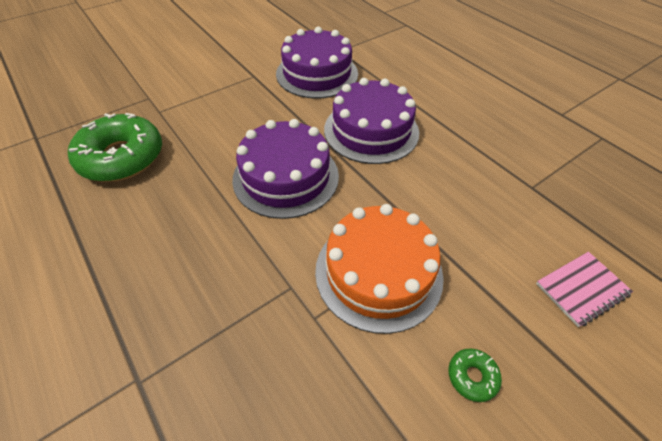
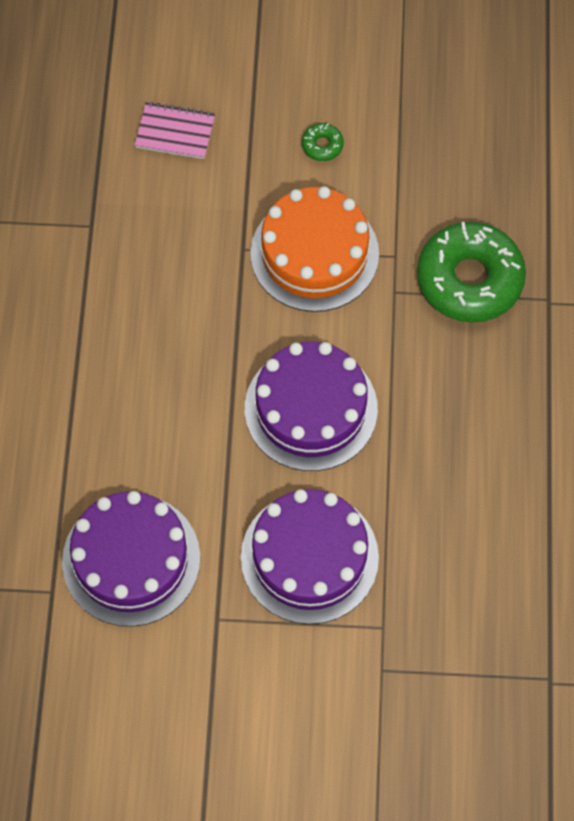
camera: 140 degrees left, 15 degrees up
green donut [68,113,162,182] -> green donut moved to [417,222,526,322]
purple cake [324,78,419,164] -> purple cake moved to [241,489,379,624]

